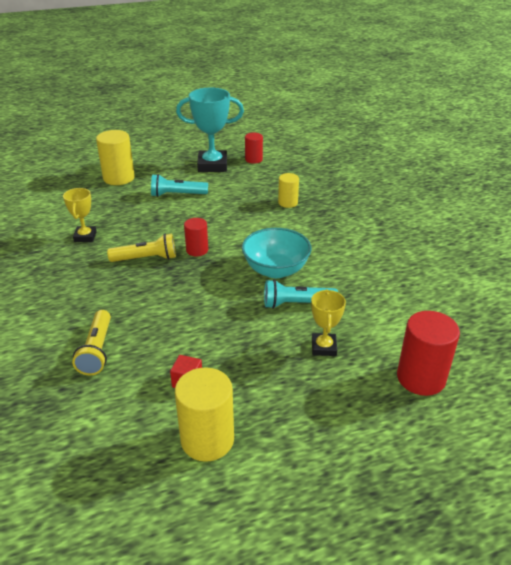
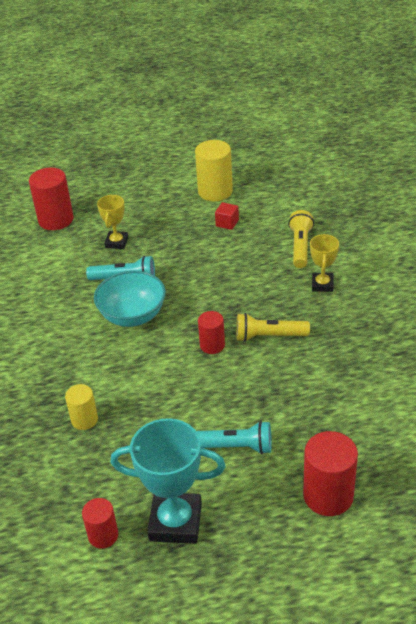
camera: 170 degrees left, 5 degrees up
yellow trophy [63,188,97,242] -> yellow trophy moved to [310,234,339,292]
yellow cylinder [96,130,135,185] -> red cylinder [303,431,358,516]

